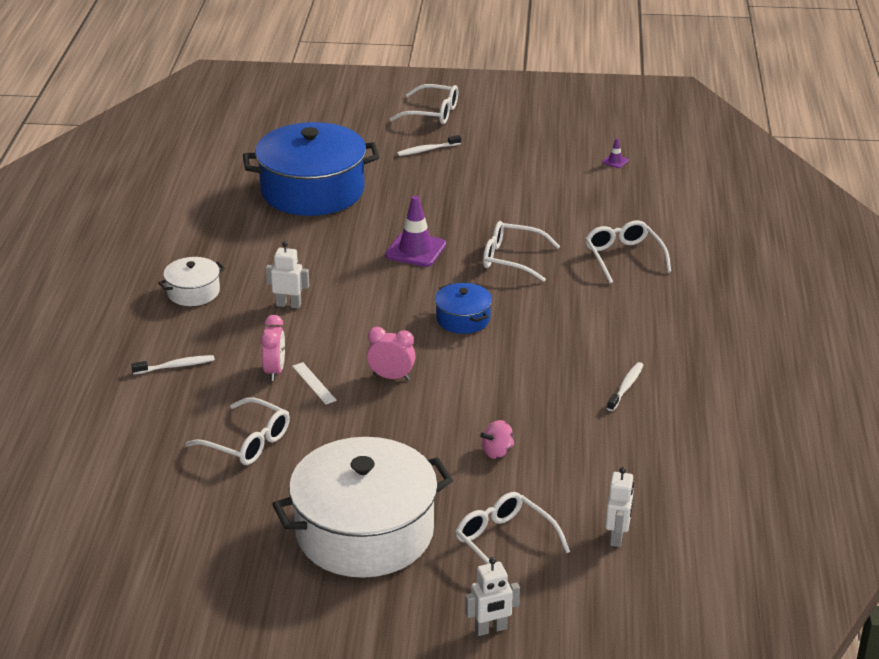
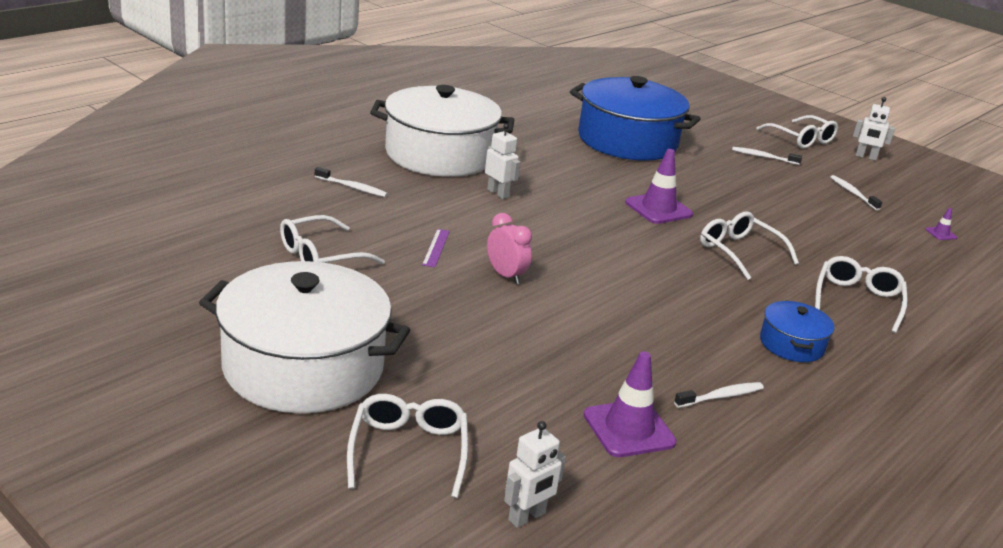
camera: 35 degrees right, 5 degrees down
white pot [158,257,225,306] -> white pot [370,85,514,177], size x2.16
white glasses [185,397,290,465] -> white glasses turned 75 degrees clockwise [280,215,385,264]
pink clock [261,315,285,381] -> none
white ruler [292,362,337,405] -> purple ruler [422,229,450,267]
blue pot [435,283,492,334] -> blue pot moved to [760,300,834,362]
white robot [465,557,520,636] -> white robot moved to [853,97,895,161]
pink spinning top [480,420,514,459] -> none
none -> purple traffic cone [584,351,677,457]
none -> white toothbrush [830,175,882,210]

